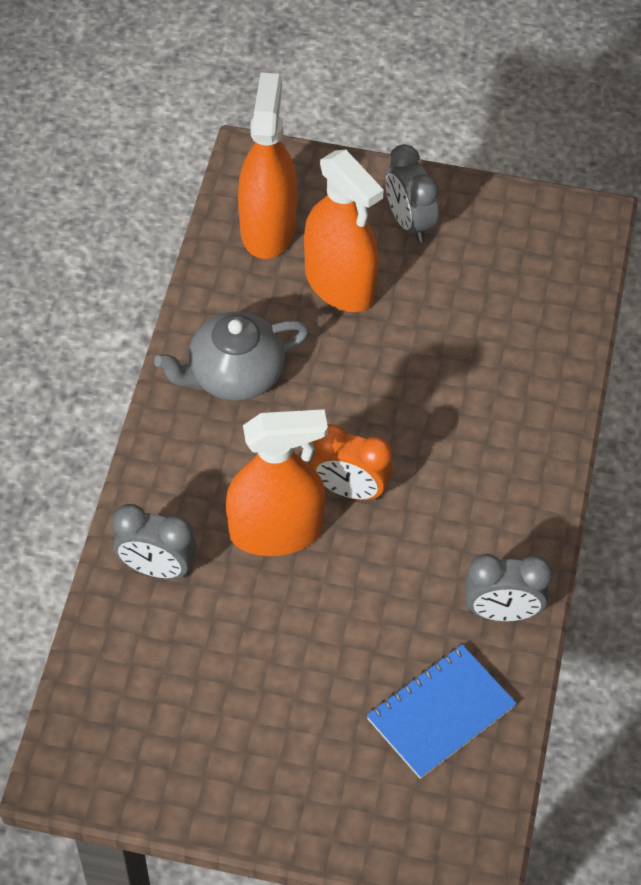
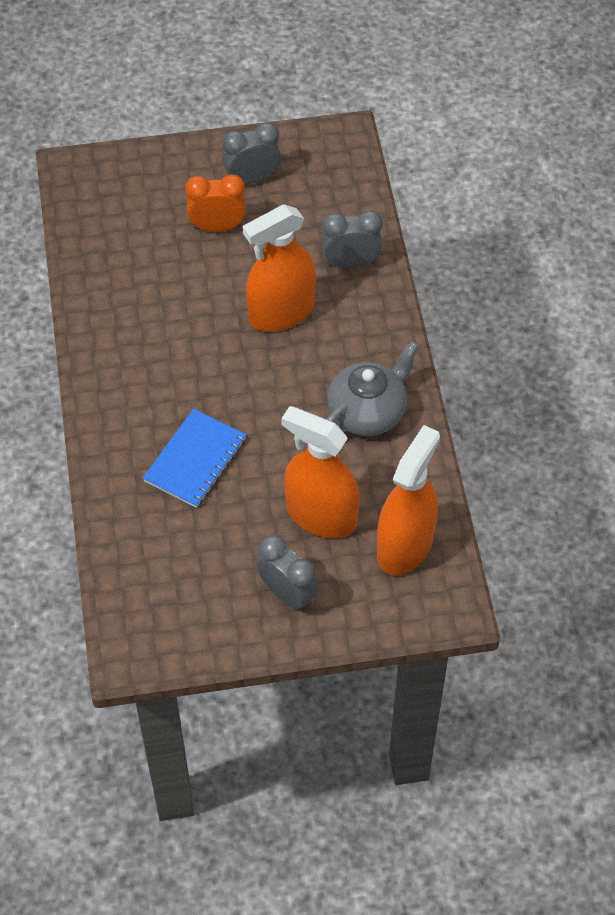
camera: 160 degrees right, 0 degrees up
orange spray bottle [238,72,297,259] -> orange spray bottle turned 135 degrees counterclockwise [377,425,440,575]
orange clock [311,424,392,500] -> orange clock moved to [185,174,246,232]
blue notebook [367,644,517,779] -> blue notebook moved to [143,409,246,508]
grey clock [466,554,553,621] -> grey clock moved to [222,122,281,184]

